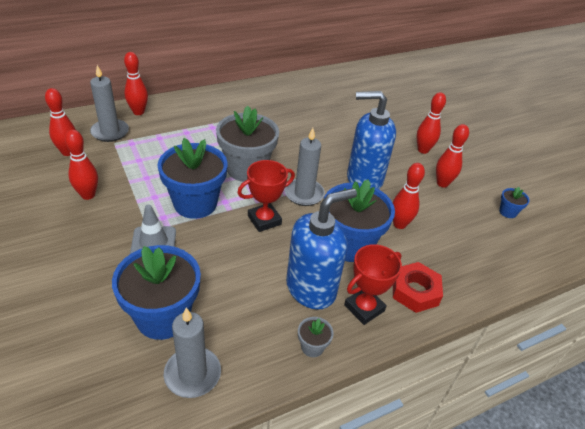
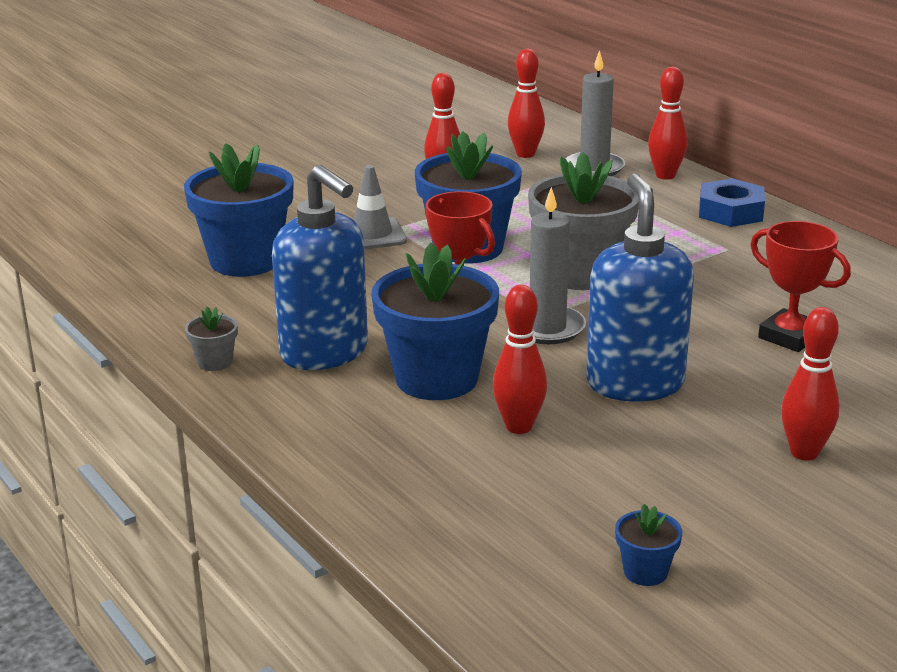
camera: 85 degrees right, 15 degrees down
grey candle [164,308,221,398] -> none
red trophy [344,244,402,325] -> red trophy moved to [750,221,851,352]
red nut [393,262,443,313] -> none
red bowling pin [436,124,469,188] -> none
none -> blue nut [699,178,765,227]

